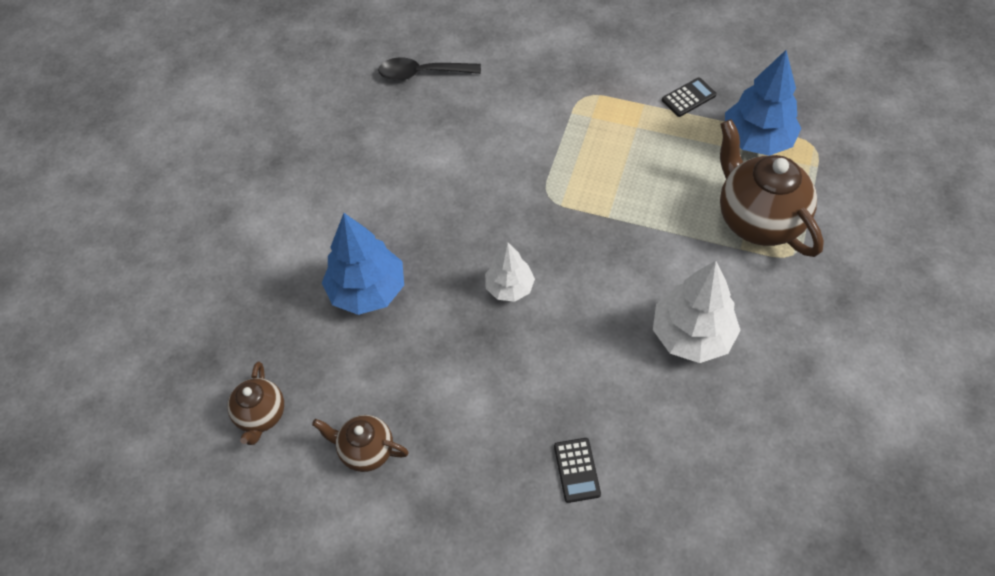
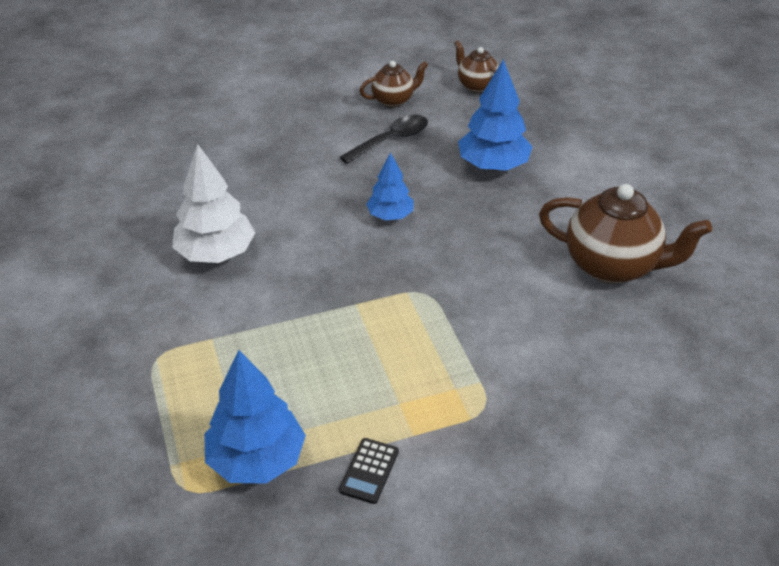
camera: 140 degrees right, 15 degrees down
black spoon [378,57,481,81] -> black spoon moved to [340,115,428,164]
white tree [485,243,535,302] -> blue tree [366,152,414,220]
black calculator [554,438,601,503] -> none
brown teapot [720,119,824,257] -> brown teapot moved to [539,184,712,284]

